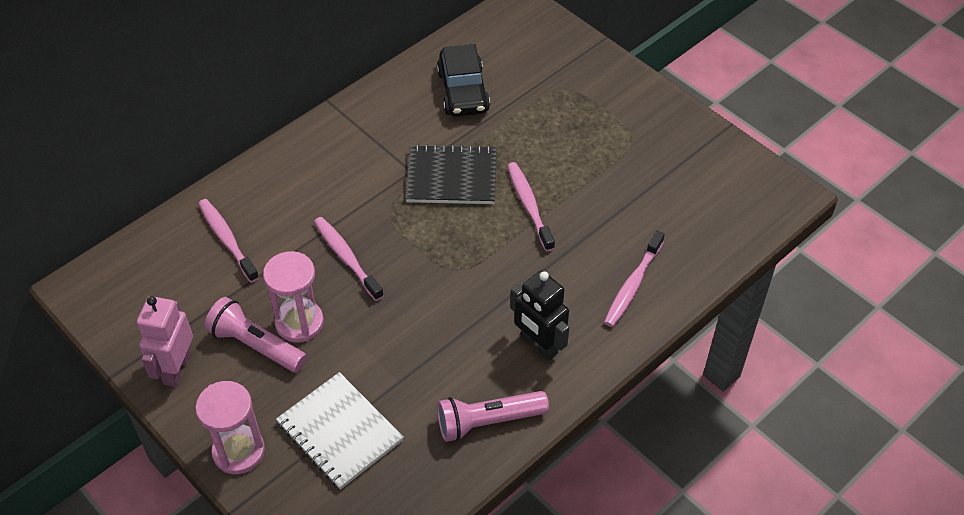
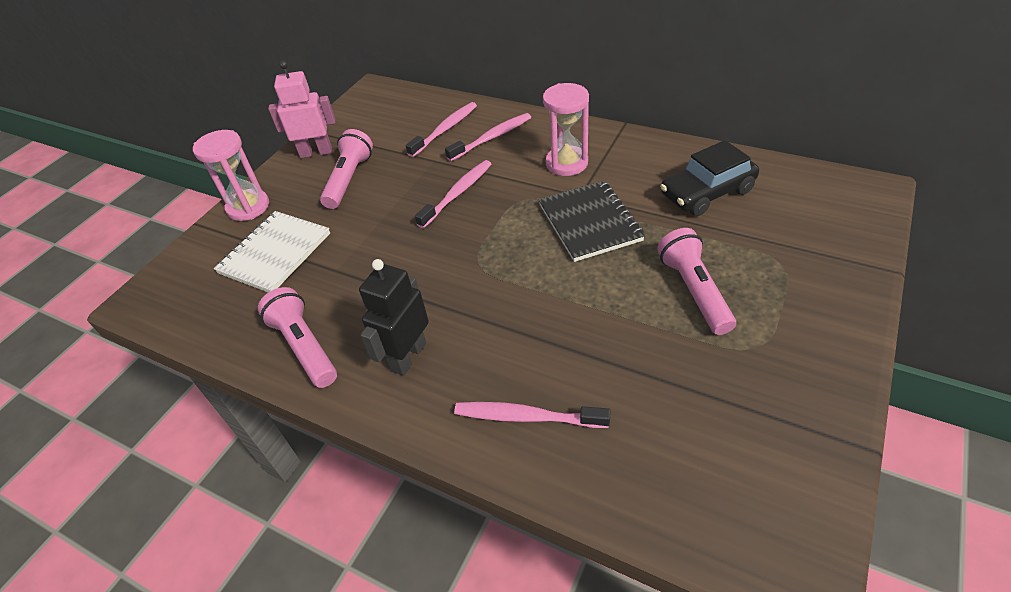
camera: 75 degrees right, 5 degrees down
pink hourglass [263,251,324,343] -> pink hourglass moved to [543,83,589,176]
pink toothbrush [507,162,555,252] -> pink toothbrush moved to [445,113,531,161]
none -> pink flashlight [657,228,736,335]

